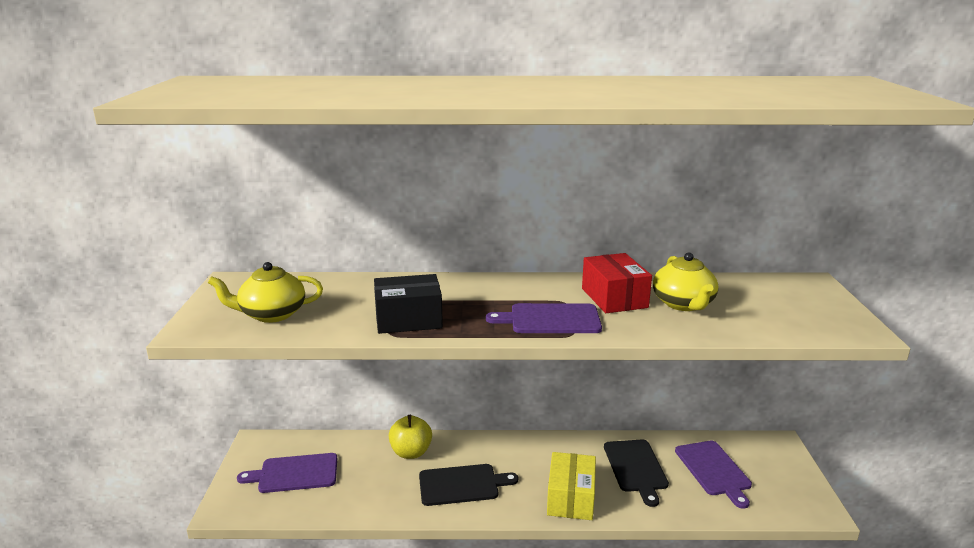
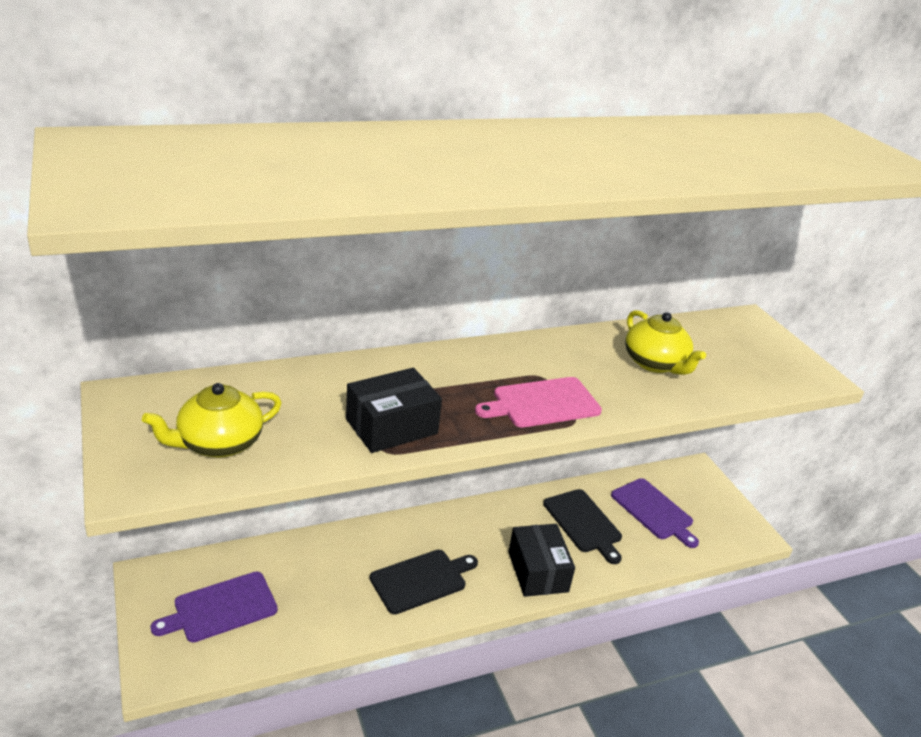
camera: 25 degrees left, 10 degrees up
yellow apple [389,415,432,459] -> none
purple cutting board [486,303,602,333] -> pink cutting board [475,377,602,428]
yellow box [547,452,596,520] -> black box [508,524,575,597]
red box [582,253,652,313] -> none

